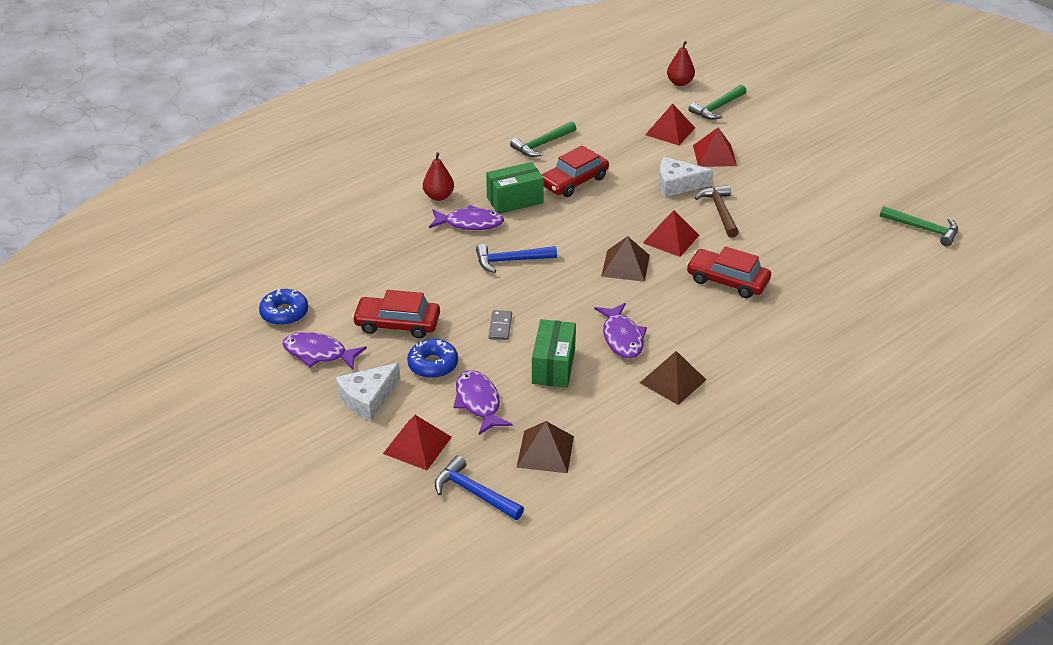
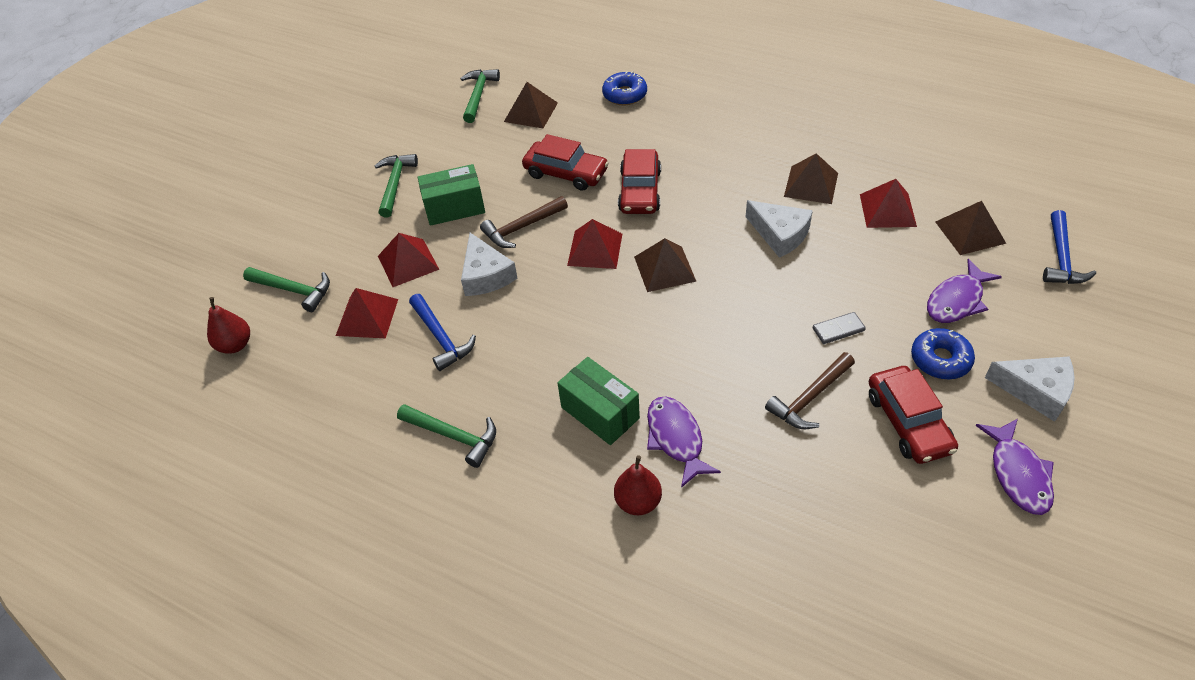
camera: 110 degrees left, 10 degrees up
blue donut [259,289,308,326] -> blue donut moved to [602,71,647,105]
red pyramid [383,415,452,470] -> red pyramid moved to [860,179,917,228]
blue hammer [476,244,557,273] -> blue hammer moved to [409,294,476,371]
green box [532,319,576,388] -> green box moved to [417,164,485,226]
red car [542,145,609,197] -> red car moved to [522,134,609,191]
purple fish [594,303,647,358] -> white cheese [746,200,813,258]
none -> green hammer [375,154,418,218]
none -> brown pyramid [504,82,558,128]
none -> brown hammer [765,352,855,429]

